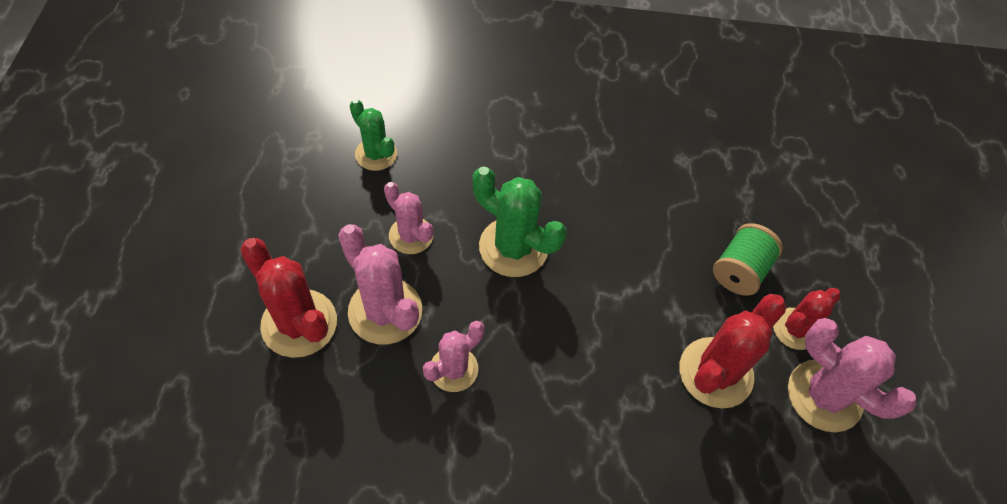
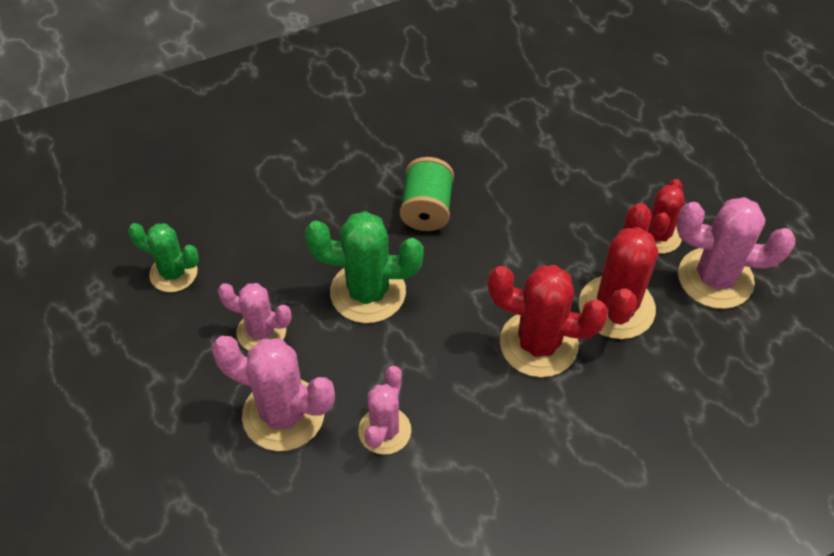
camera: 25 degrees left, 5 degrees down
red cactus [240,238,337,358] -> red cactus moved to [488,265,608,377]
green spool [713,223,783,296] -> green spool moved to [400,157,454,231]

